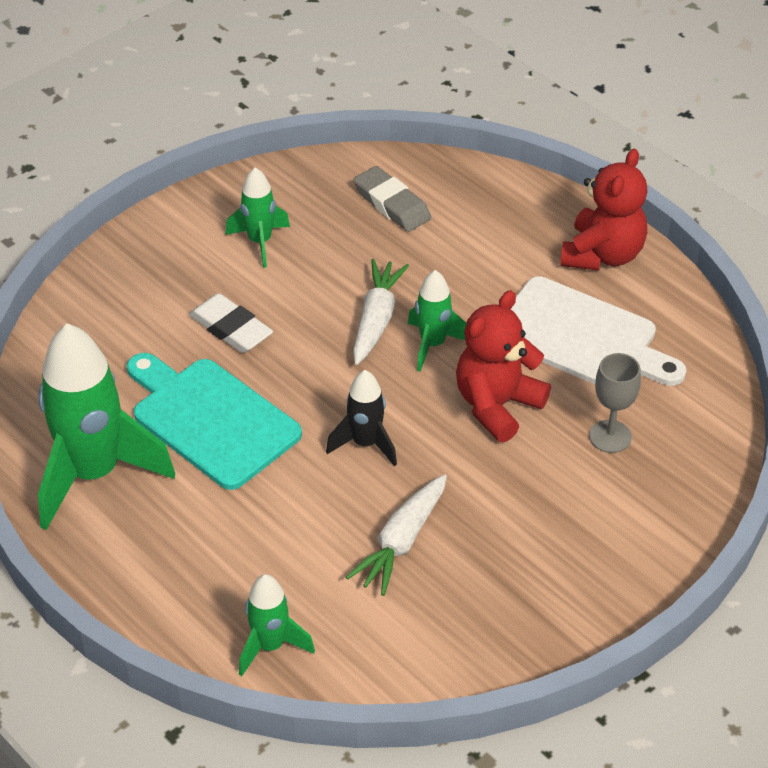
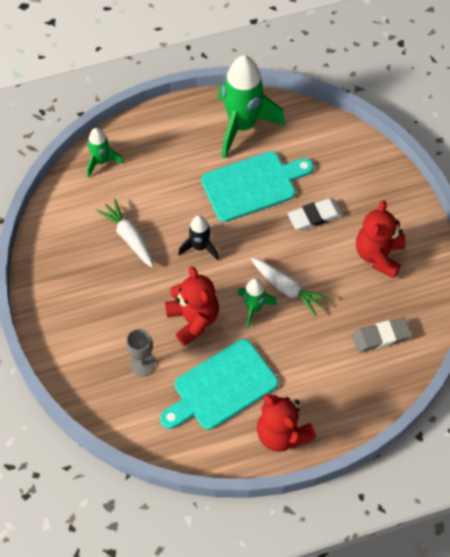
camera: 115 degrees right, 15 degrees up
green rocket [225,167,290,268] -> red teddy bear [356,200,406,278]
white cutting board [511,276,687,386] -> turquoise cutting board [160,339,278,430]

